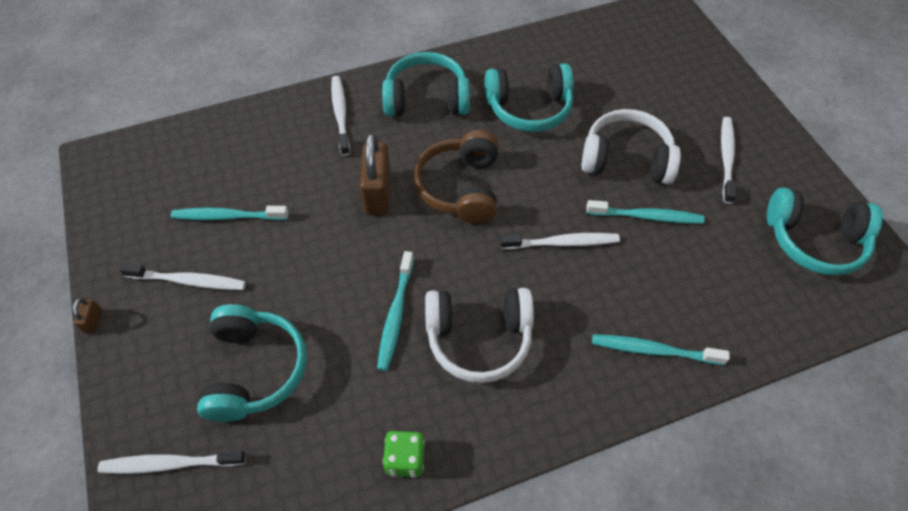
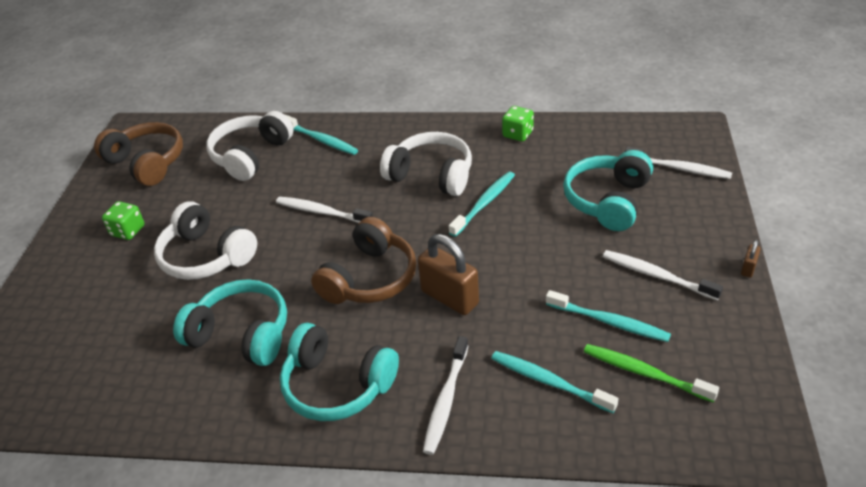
camera: 150 degrees left, 15 degrees down
brown padlock [360,133,391,214] -> brown padlock turned 75 degrees counterclockwise [418,234,479,315]
turquoise toothbrush [586,200,705,224] -> turquoise toothbrush moved to [491,351,619,413]
white toothbrush [721,117,736,204] -> green dice [102,201,145,240]
turquoise headphones [767,187,883,276] -> brown headphones [94,122,183,186]
none -> white headphones [206,111,294,181]
none -> green toothbrush [584,344,719,403]

